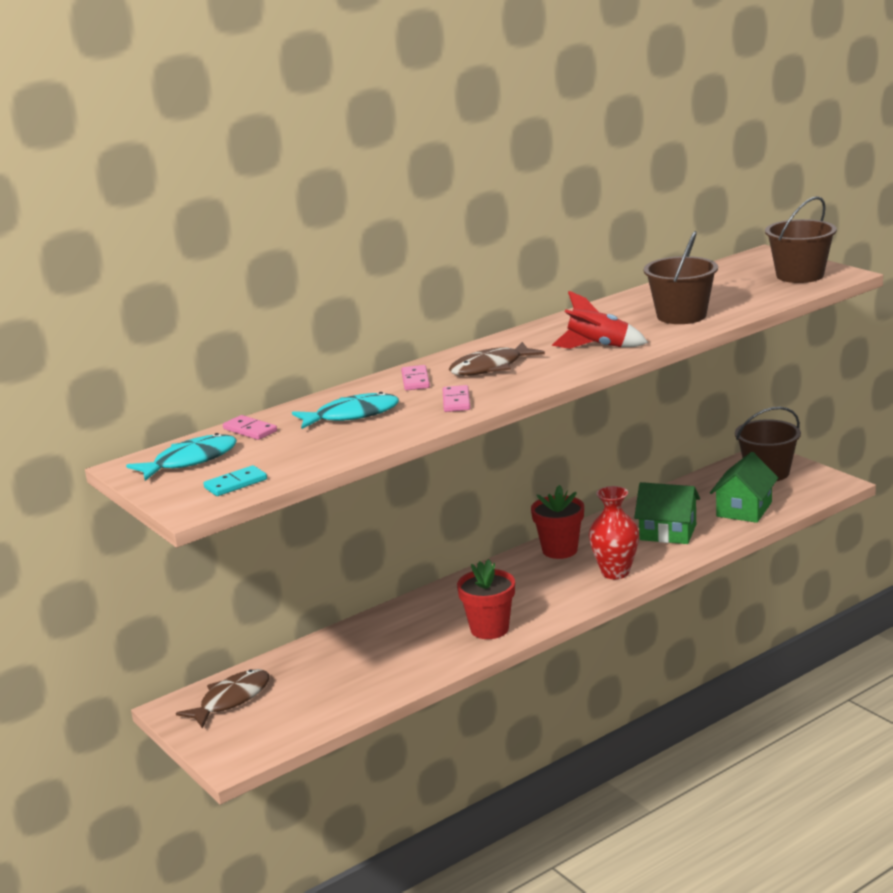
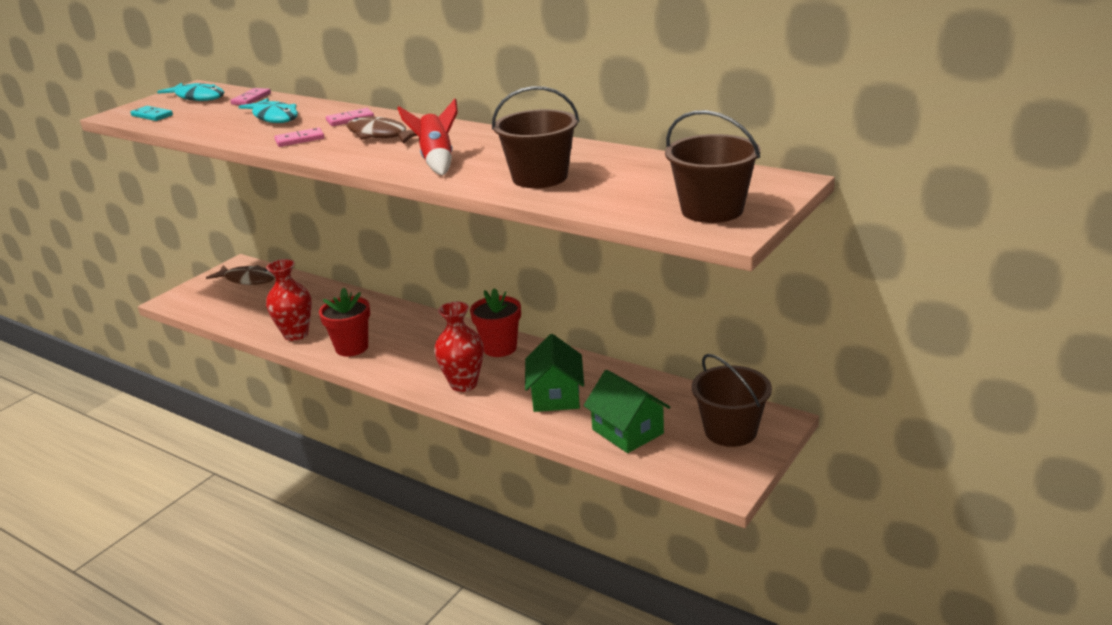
camera: 70 degrees right, 5 degrees up
green house [710,452,778,523] -> green house turned 45 degrees clockwise [584,370,670,453]
none -> red vase [266,259,312,341]

